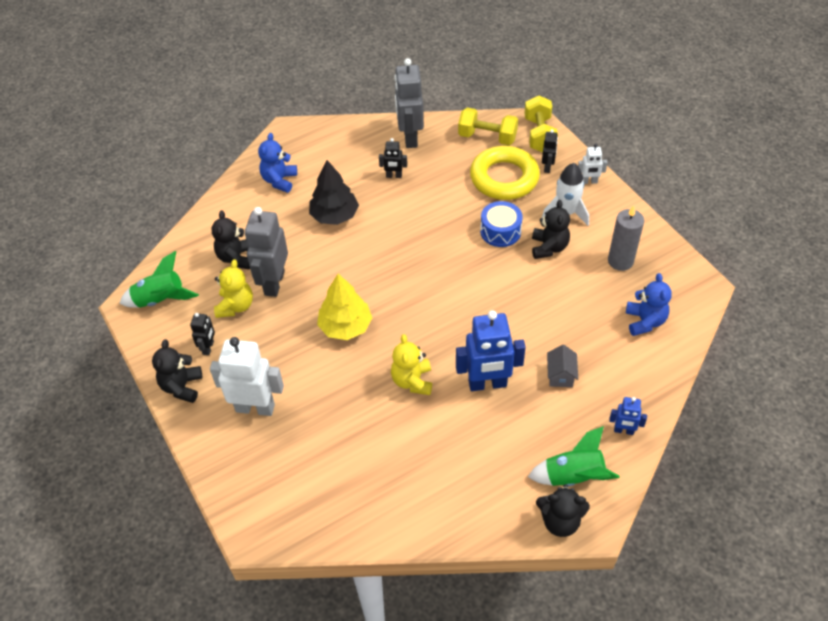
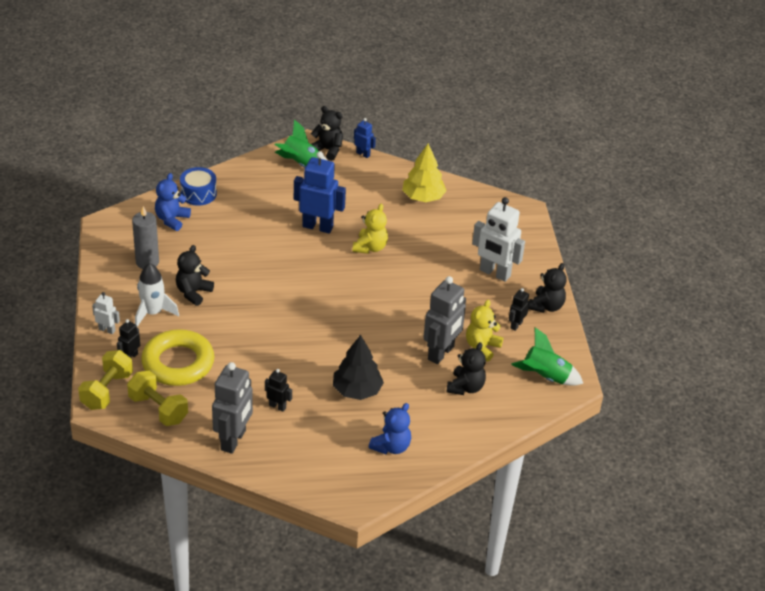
camera: 160 degrees left, 10 degrees down
yellow tree [317,274,372,340] -> yellow tree moved to [402,143,447,202]
blue drum [480,201,523,247] -> blue drum moved to [180,167,217,206]
grey house [547,345,578,387] -> none
blue robot [609,397,647,435] -> blue robot moved to [354,118,376,158]

